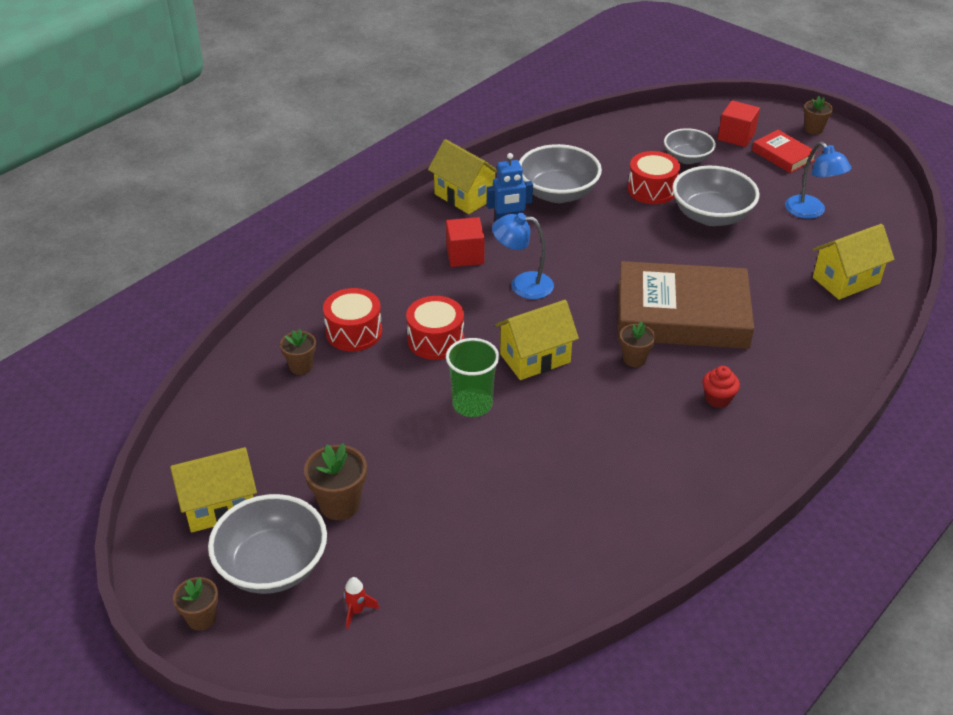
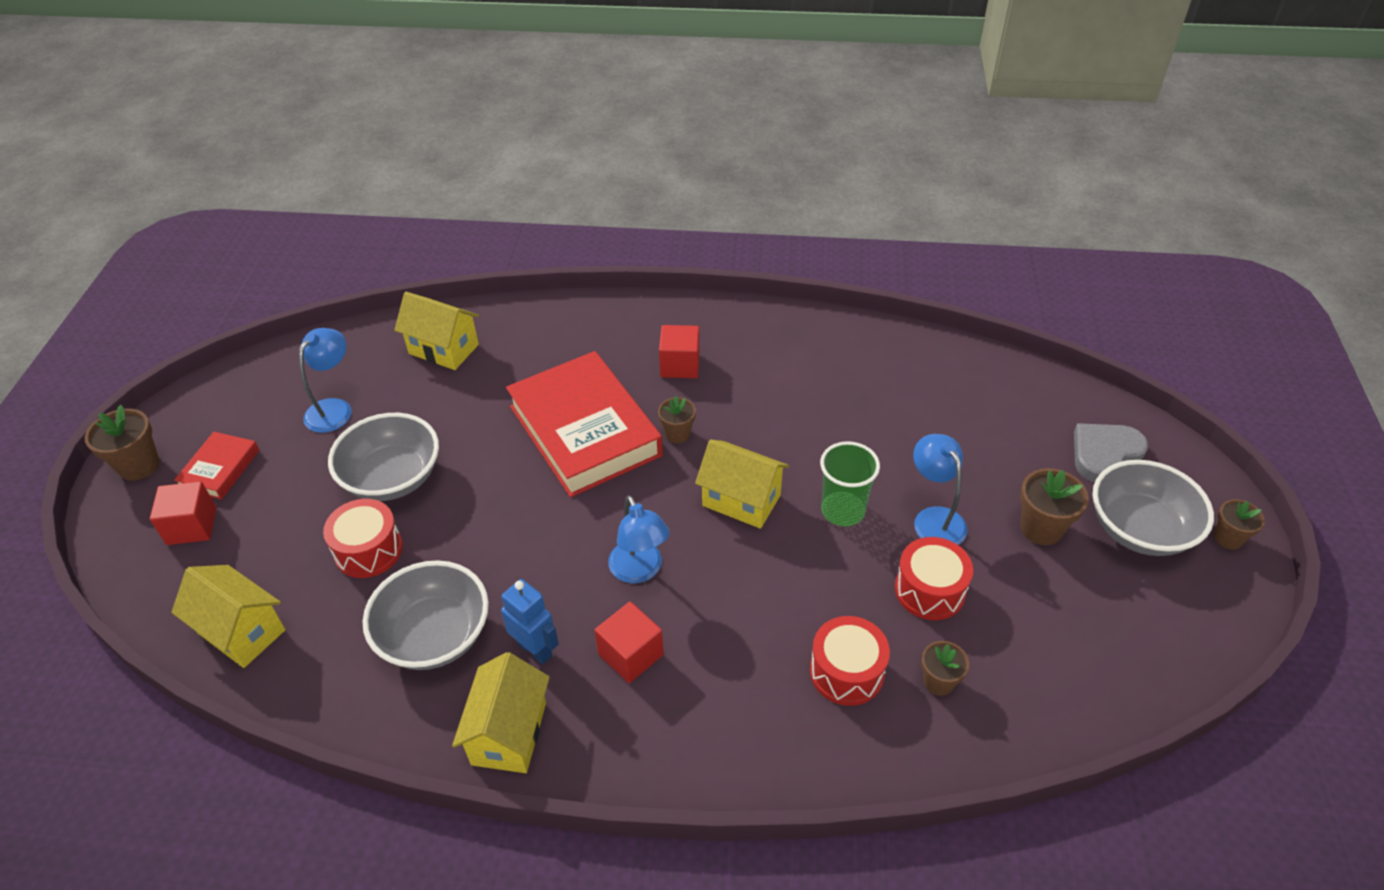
camera: 125 degrees left, 5 degrees up
yellow house [170,447,257,532] -> yellow house moved to [172,565,285,668]
red rocket [343,577,379,629] -> grey heart [1074,423,1148,482]
red drum [406,296,464,360] -> red drum moved to [895,537,973,620]
brown book [618,261,754,349] -> red book [506,351,663,497]
grey bowl [664,128,716,164] -> none
red cupcake [702,366,740,408] -> red cube [659,325,700,378]
brown flower pot [804,96,833,134] -> brown flower pot [85,405,159,481], size x1.54
none -> blue lamp [913,434,968,545]

